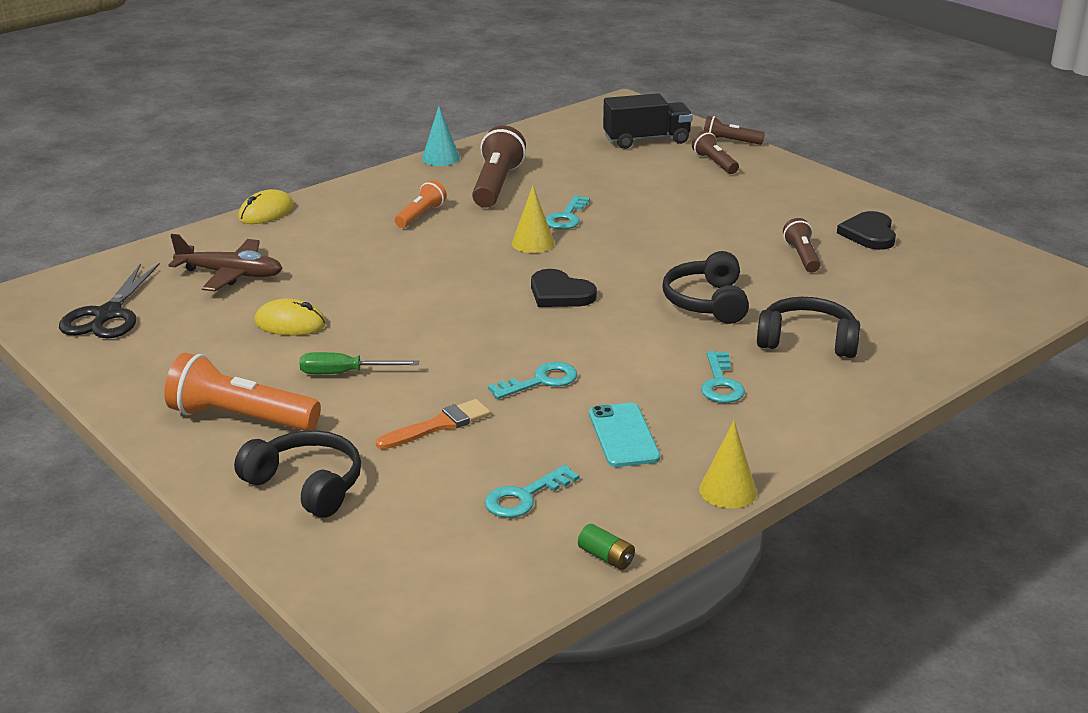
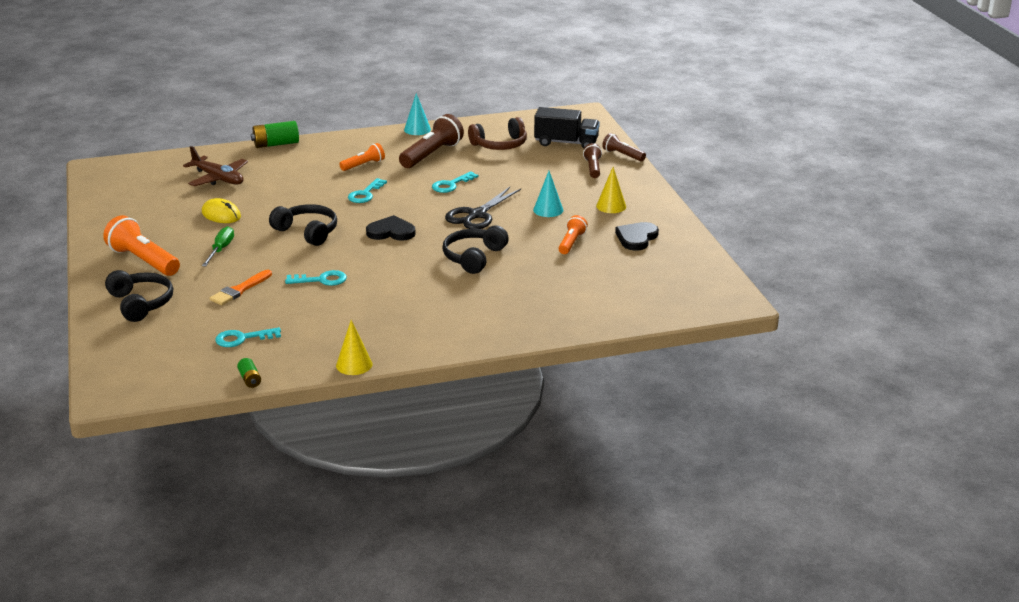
camera: 25 degrees right, 0 degrees up
black scissors [59,263,160,338] -> black scissors moved to [445,187,521,229]
yellow mouse [238,189,294,224] -> green battery [251,121,299,148]
green screwdriver [299,352,419,374] -> green screwdriver turned 75 degrees clockwise [202,226,234,266]
orange brush [376,399,490,449] -> orange brush turned 135 degrees clockwise [209,270,272,305]
yellow cone [512,186,555,253] -> yellow cone moved to [596,167,626,213]
black heart [531,269,597,307] -> black heart turned 120 degrees clockwise [366,215,416,241]
turquoise phone [589,403,660,467] -> none
turquoise key [701,351,745,403] -> turquoise key moved to [348,178,387,203]
black headphones [757,297,860,358] -> black headphones moved to [269,204,337,246]
brown flashlight [783,218,821,273] -> orange flashlight [558,215,588,254]
none -> brown headphones [468,117,527,150]
none -> turquoise cone [533,171,563,217]

